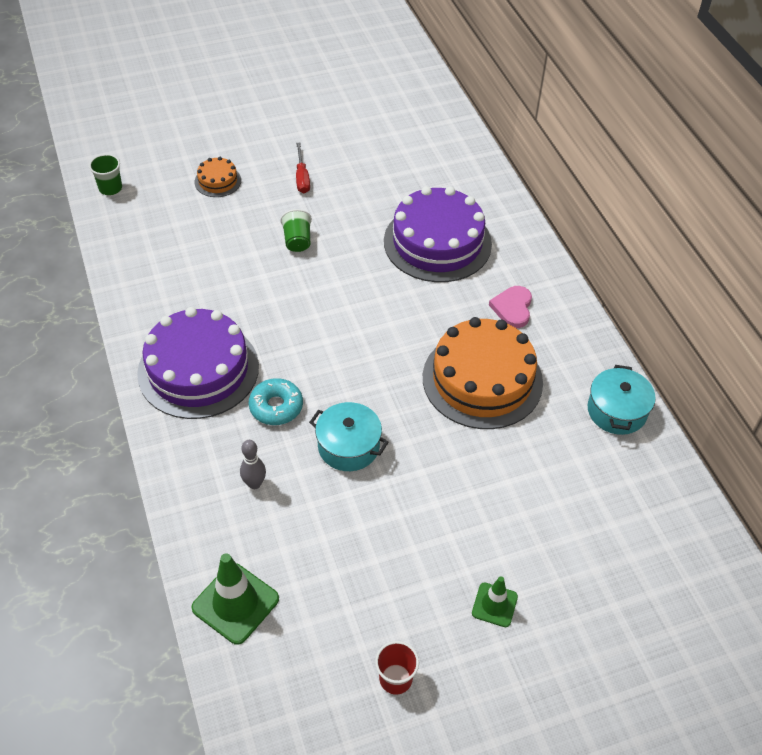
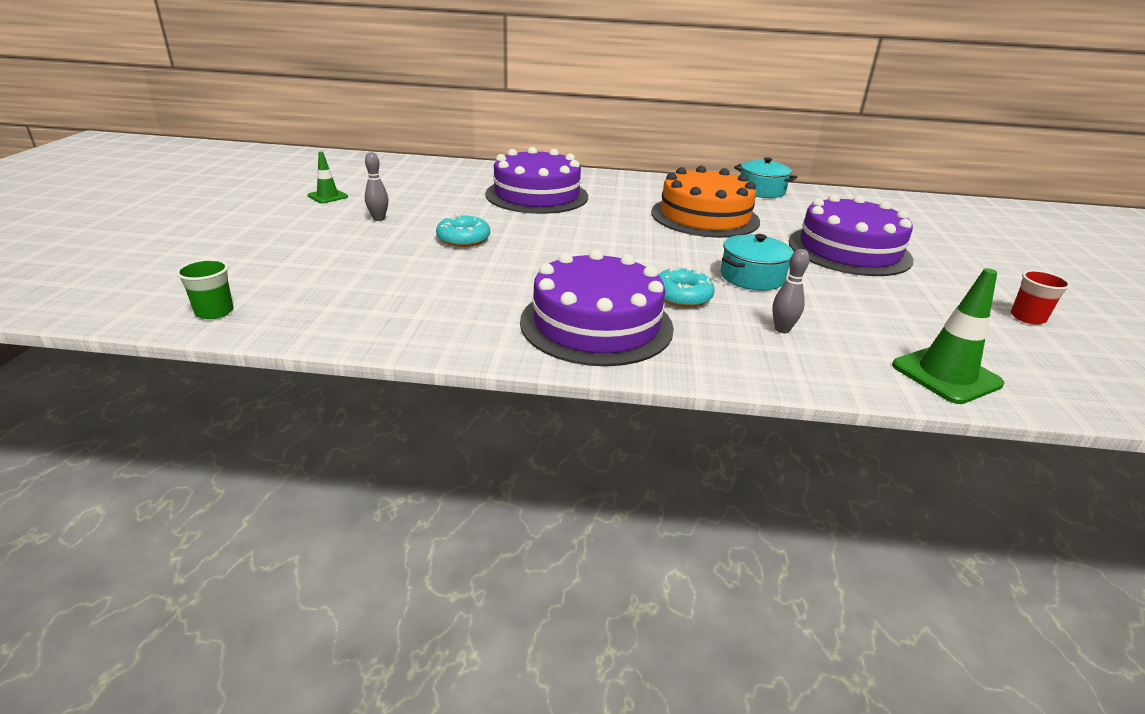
camera: 65 degrees left, 20 degrees down
orange cake [195,157,241,197] -> none
green cup [280,209,312,252] -> turquoise donut [436,214,490,247]
red screwdriver [296,143,310,193] -> grey bowling pin [365,152,388,221]
green traffic cone [472,576,518,627] -> green traffic cone moved to [308,152,348,203]
pink heart [489,286,532,328] -> none
none -> purple cake [789,194,913,276]

